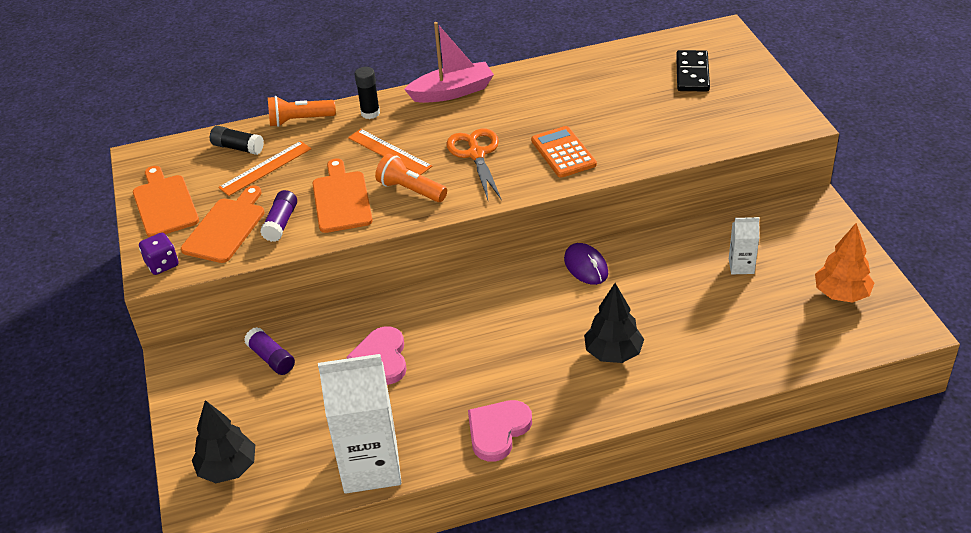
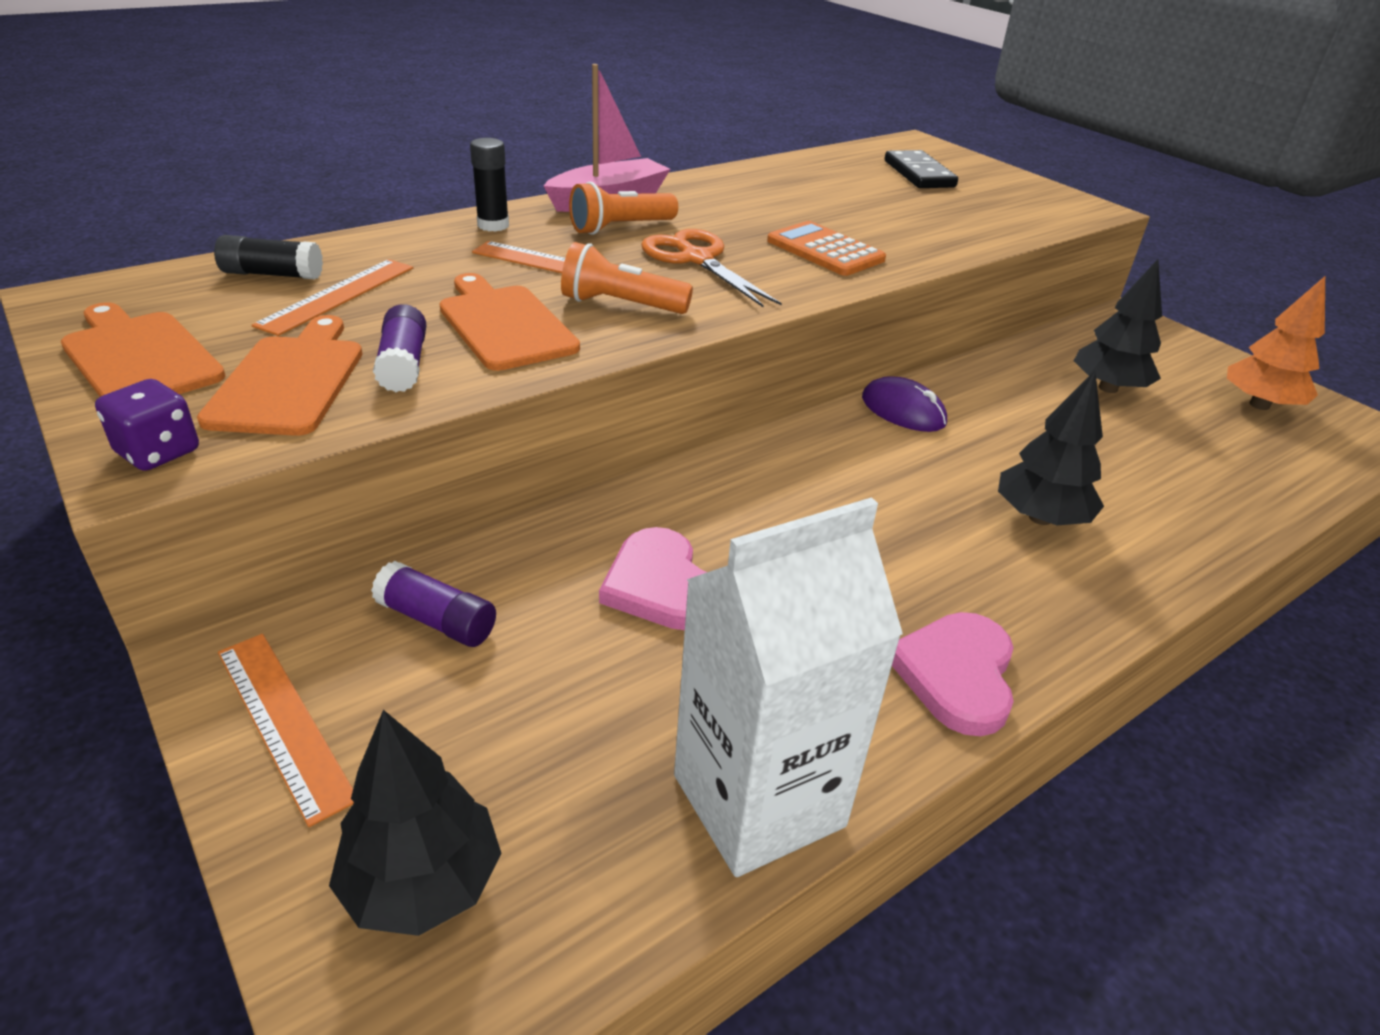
camera: 25 degrees left, 5 degrees down
orange flashlight [268,96,336,127] -> orange flashlight moved to [569,182,678,235]
white carton [729,217,759,274] -> black tree [1074,259,1162,393]
none -> orange ruler [218,634,354,827]

